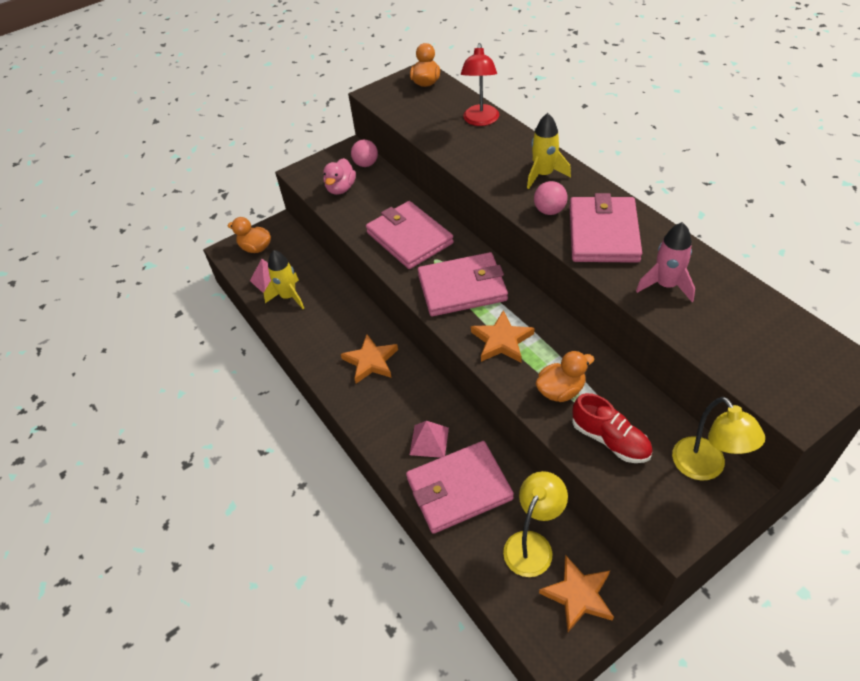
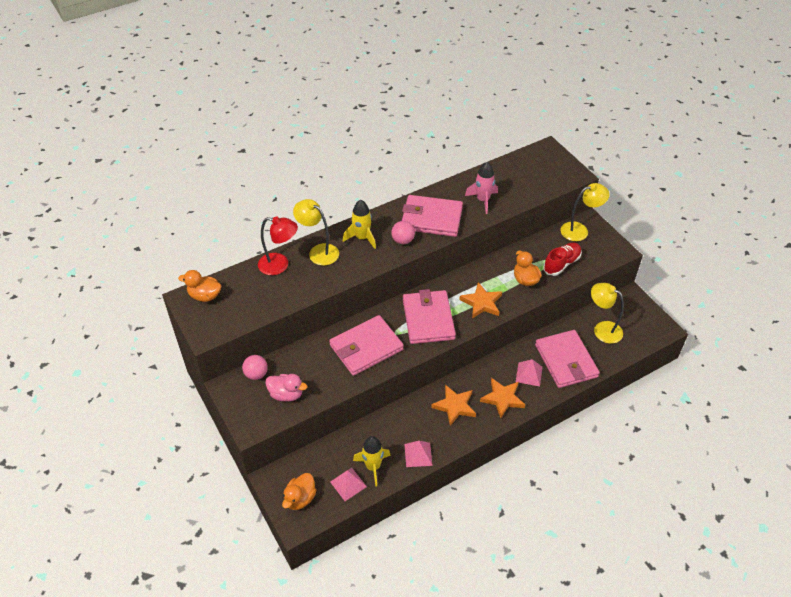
camera: 90 degrees left, 0 degrees up
orange star [539,556,614,632] -> orange star moved to [480,378,525,418]
none -> yellow lamp [293,199,339,266]
none -> pink pyramid [404,441,433,467]

